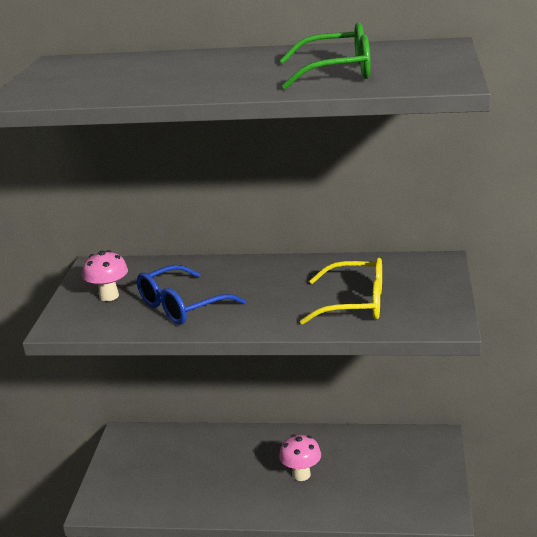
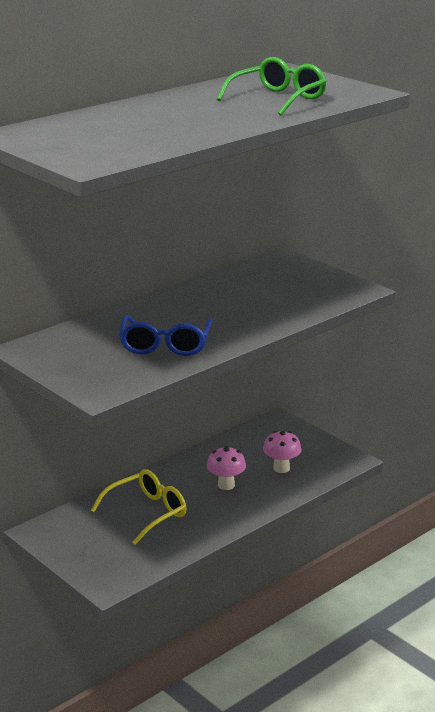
camera: 50 degrees left, 0 degrees up
pink mushroom [82,250,128,301] -> pink mushroom moved to [263,431,301,473]
yellow glasses [300,258,382,324] -> yellow glasses moved to [91,469,186,544]

